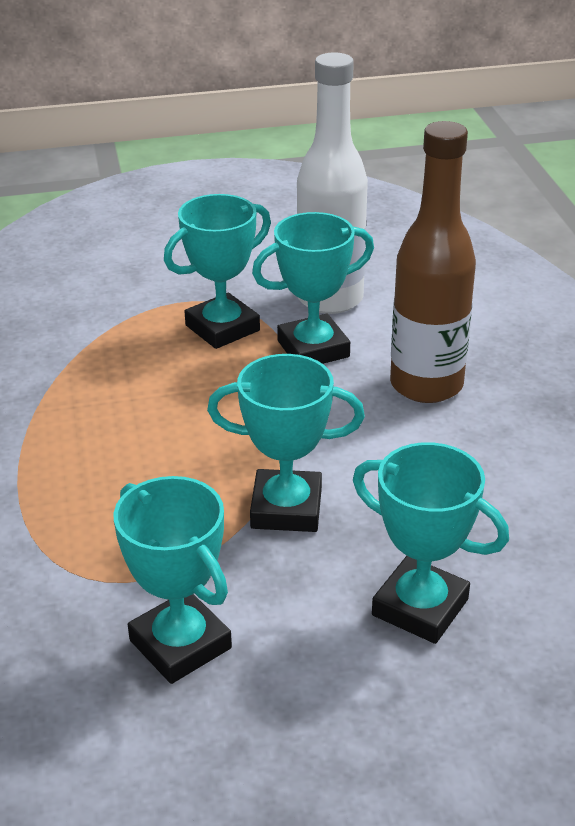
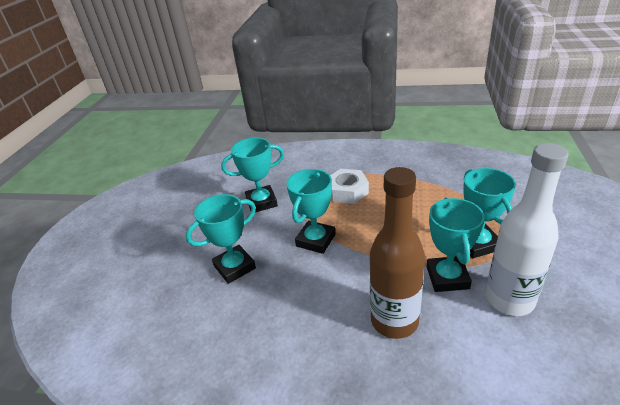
camera: 115 degrees right, 0 degrees up
none -> white nut [330,169,369,204]

